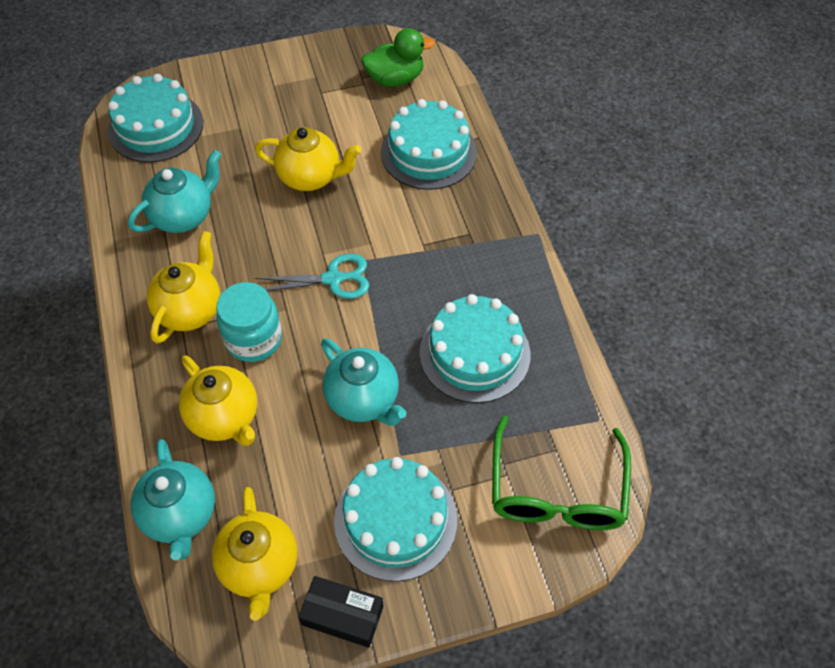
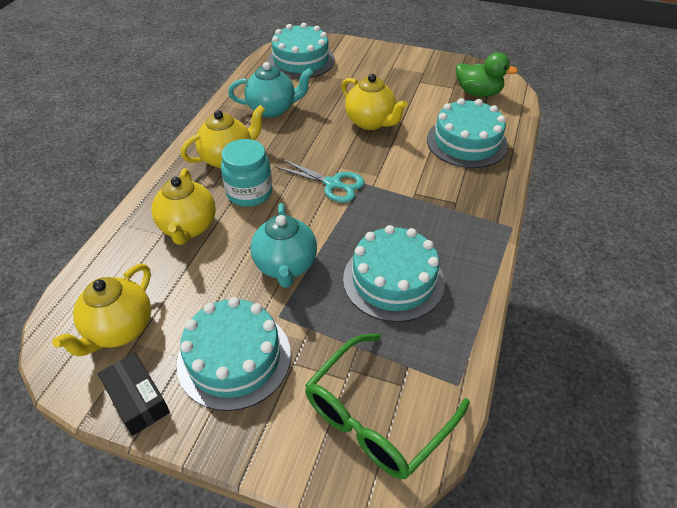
camera: 35 degrees right, 10 degrees down
turquoise teapot [131,439,215,561] -> none

